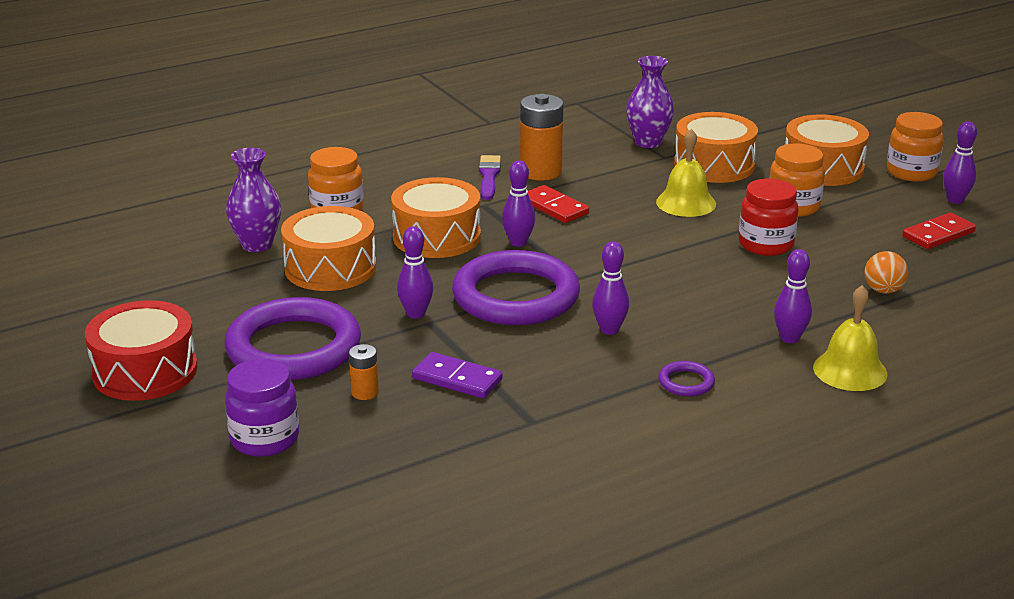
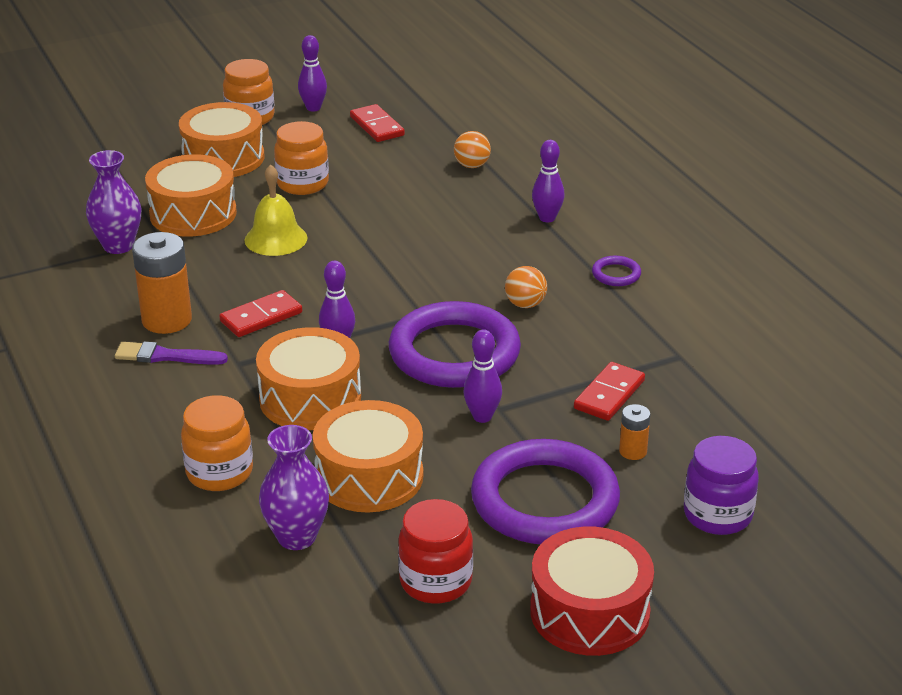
camera: 85 degrees left, 5 degrees up
purple domino [412,352,503,398] -> red domino [574,362,645,421]
purple bowling pin [592,241,629,335] -> orange ball [505,266,547,308]
red jar [739,179,798,256] -> red jar moved to [398,499,473,604]
yellow bell [813,285,887,391] -> none

